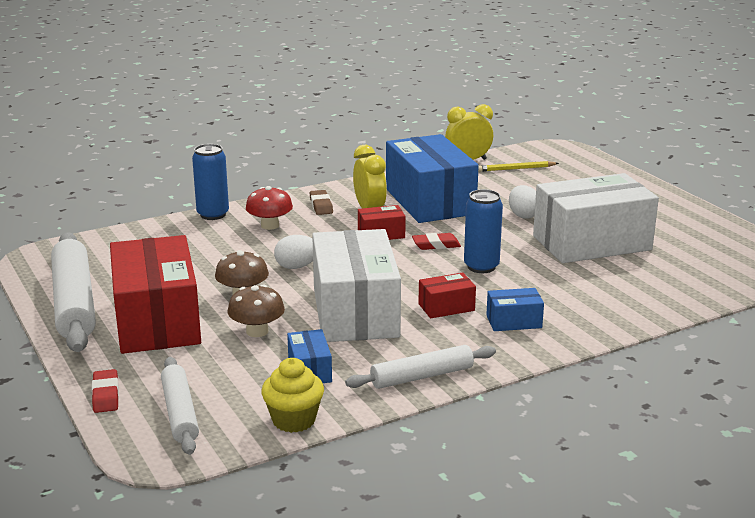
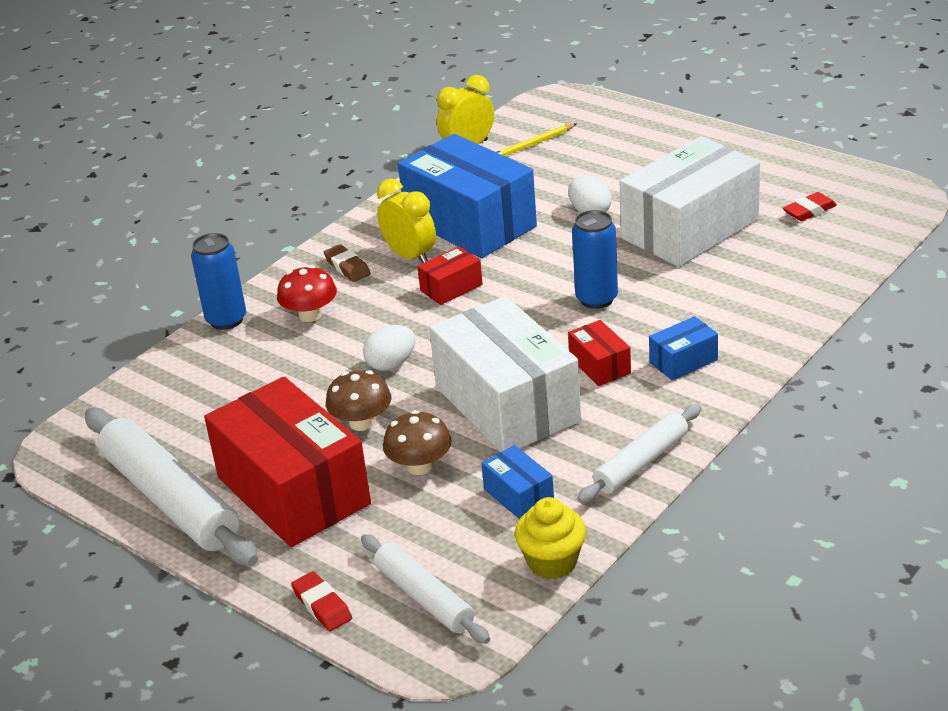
camera: 20 degrees left, 10 degrees up
red eraser [412,233,461,250] -> red eraser moved to [783,192,837,221]
red box [418,273,476,318] -> red box turned 75 degrees counterclockwise [568,320,631,386]

